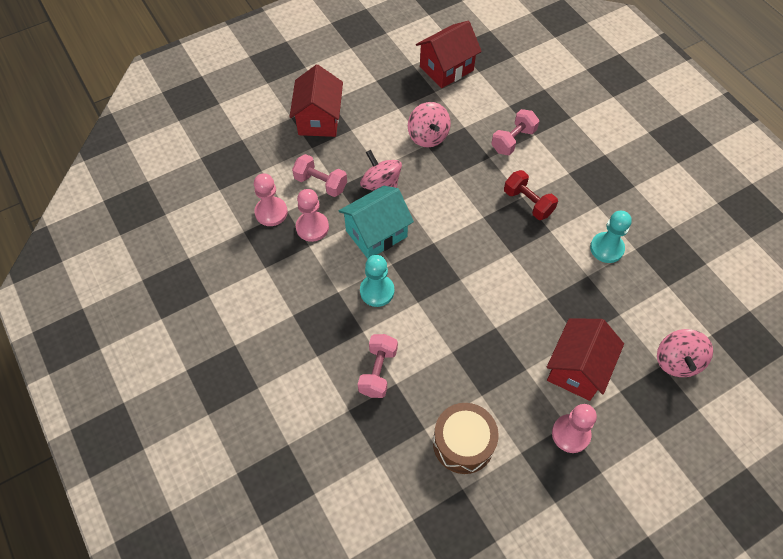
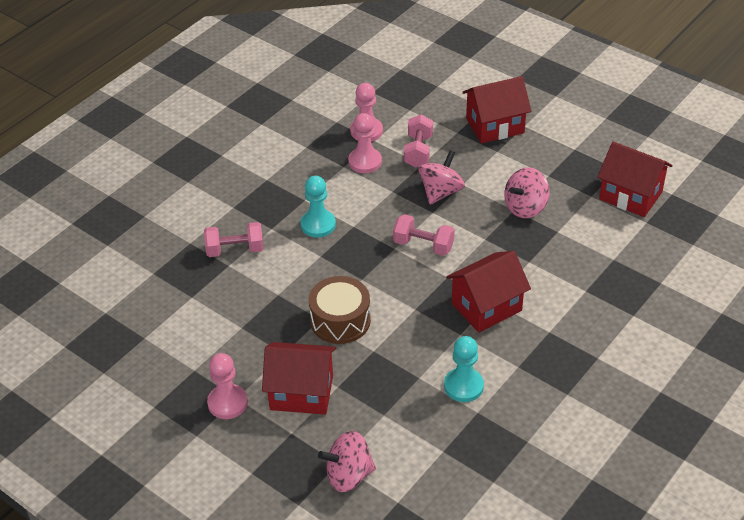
camera: 70 degrees right, 15 degrees down
turquoise house [339,186,414,259] -> none
brown drum [433,403,499,474] -> brown drum moved to [309,276,371,344]
pink dumbbell [491,109,539,155] -> pink dumbbell moved to [393,214,455,256]
red dumbbell [504,170,558,220] -> red house [446,251,531,333]

